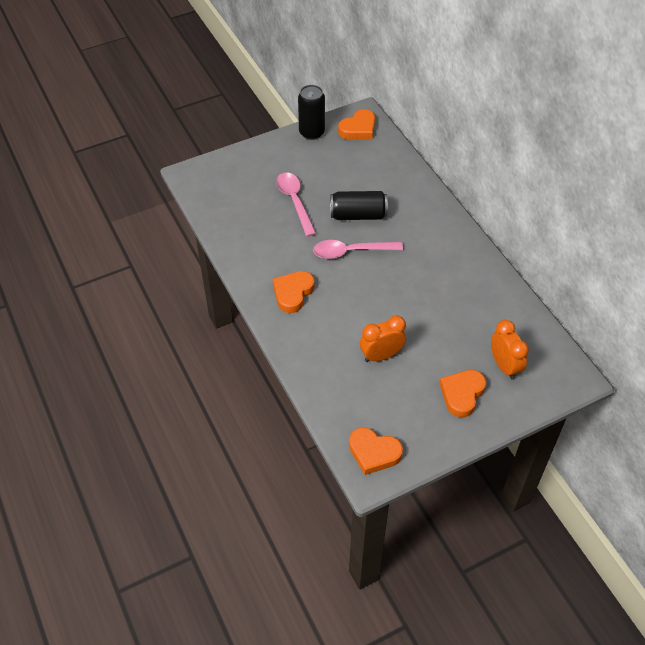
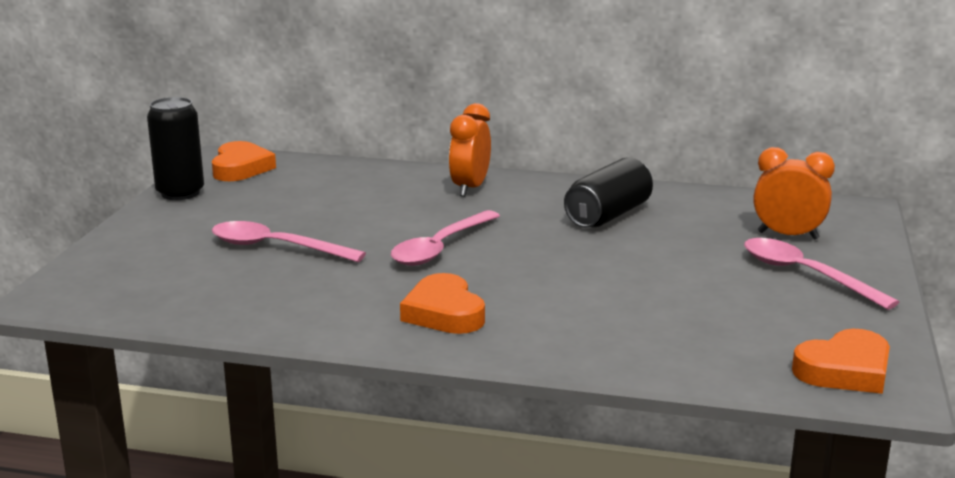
camera: 50 degrees left, 30 degrees down
black can [331,191,388,220] -> black can moved to [564,157,653,228]
orange clock [360,315,406,362] -> orange clock moved to [449,103,491,197]
orange heart [440,370,486,417] -> pink spoon [744,238,899,310]

